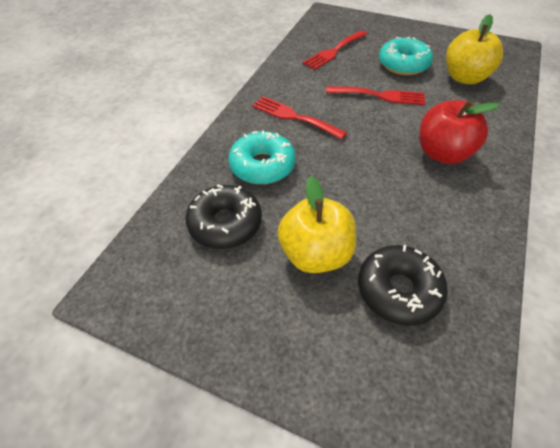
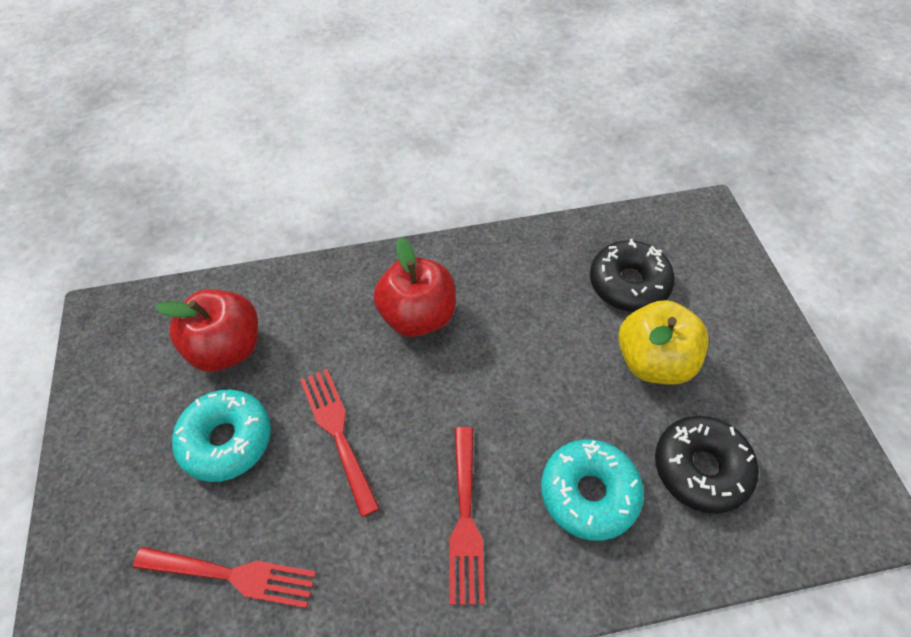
camera: 125 degrees left, 5 degrees up
yellow apple [446,14,503,84] -> red apple [155,289,258,372]

